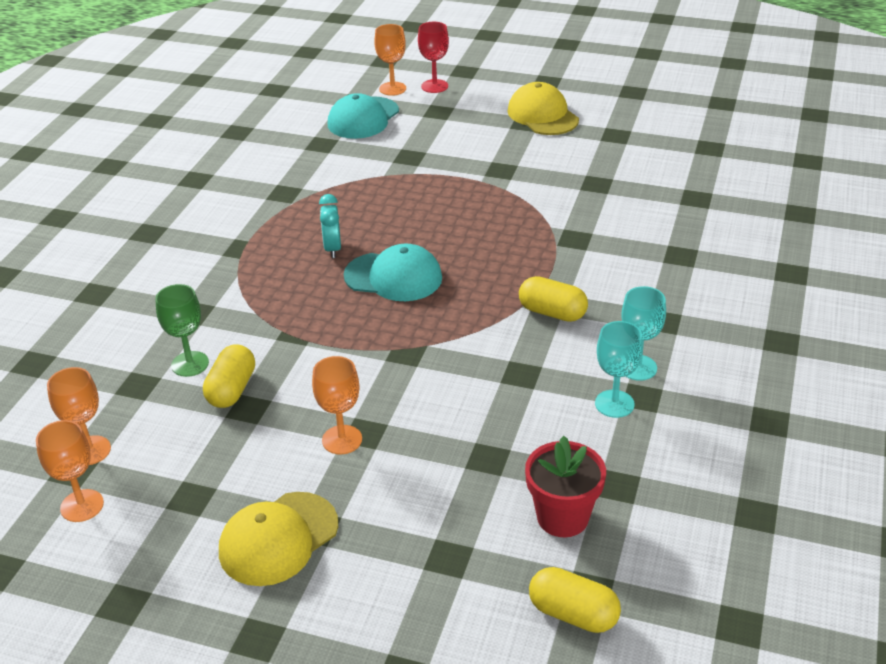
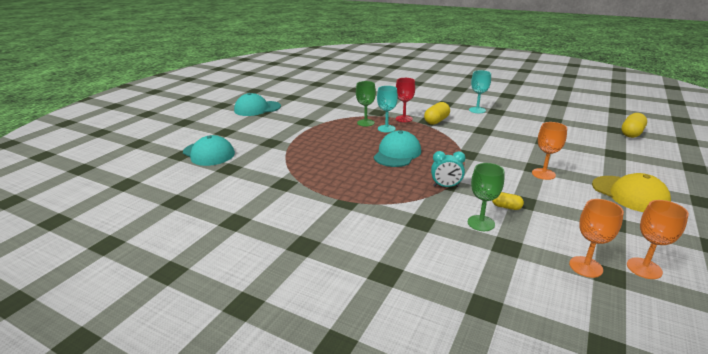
camera: 80 degrees left, 10 degrees down
yellow capsule [203,344,255,408] -> yellow capsule [492,192,524,210], size x0.60
turquoise clock [319,194,341,258] -> turquoise clock moved to [431,151,465,187]
orange goblet [374,24,406,96] -> none
red goblet [418,22,449,93] -> red goblet moved to [396,78,415,122]
yellow cap [507,82,579,135] -> turquoise cap [234,93,281,116]
red flower pot [525,436,606,537] -> none
turquoise goblet [595,321,643,418] -> turquoise goblet moved to [377,86,398,133]
none -> green goblet [356,81,376,127]

